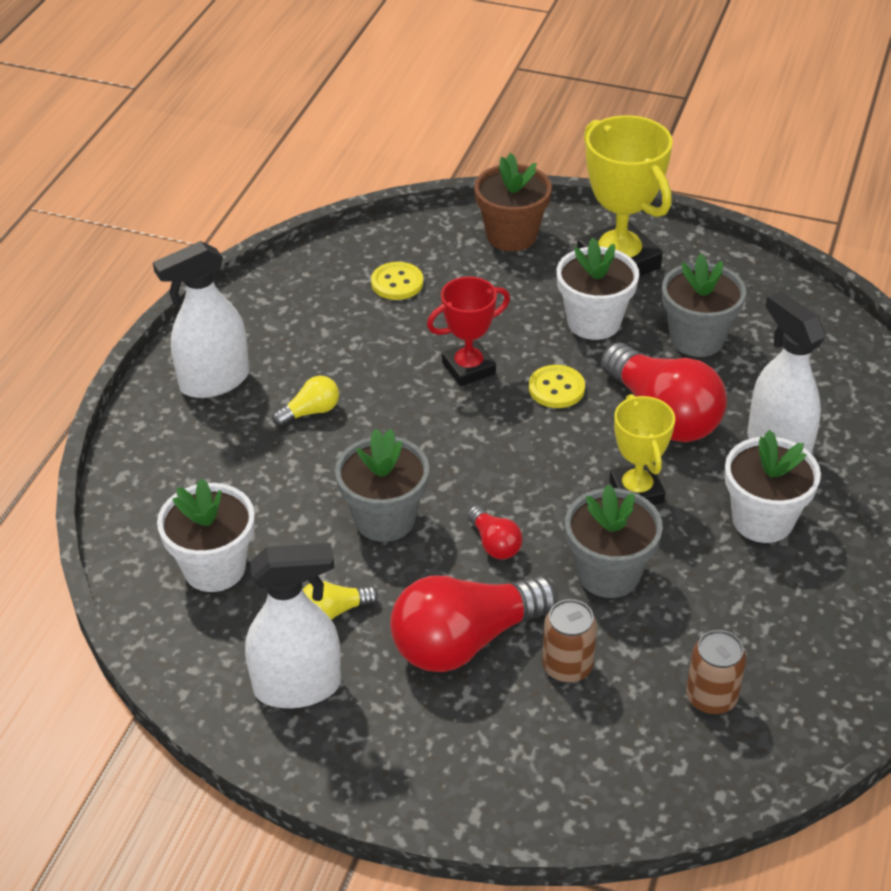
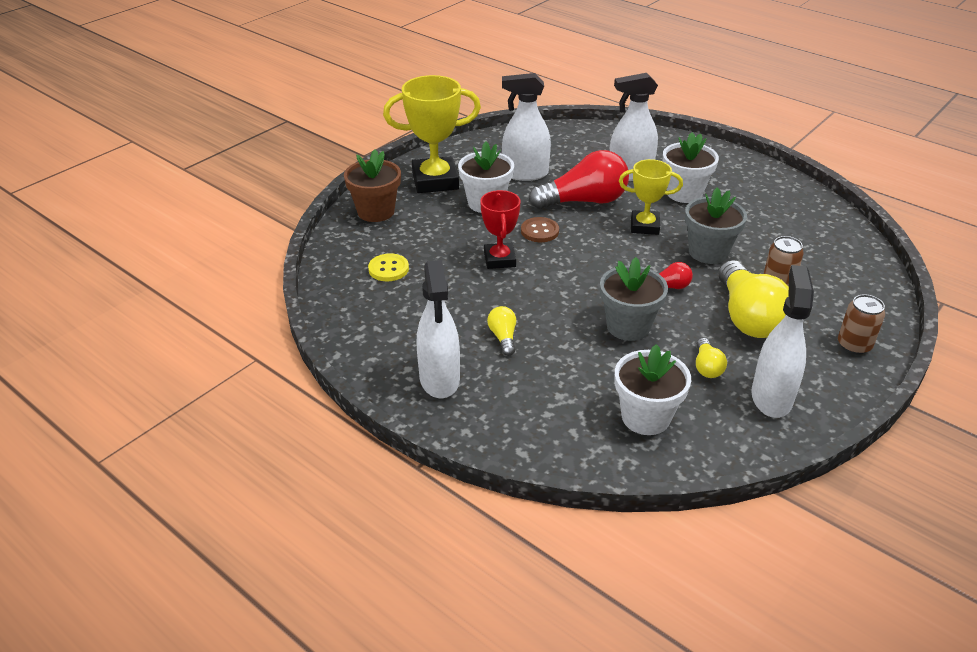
camera: 70 degrees left, 5 degrees down
red light bulb [390,575,558,672] -> yellow light bulb [719,260,789,338]
yellow button [529,365,585,408] -> brown button [521,217,559,242]
grey flower pot [662,254,746,357] -> white spray bottle [502,73,551,181]
brown can [686,630,746,714] -> brown can moved to [838,294,885,355]

